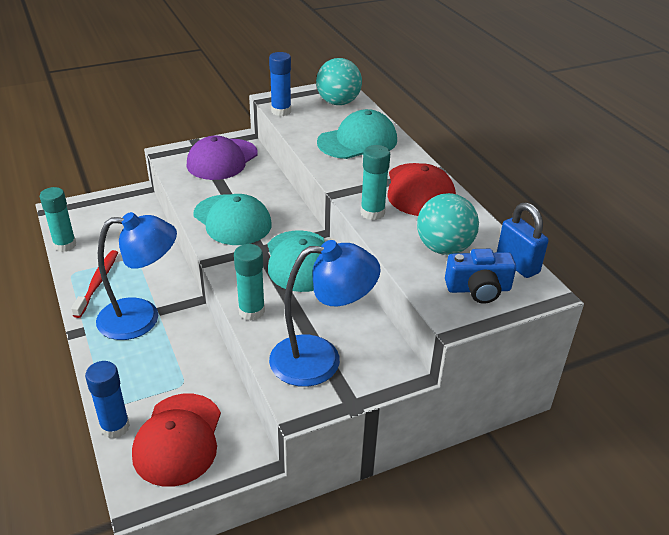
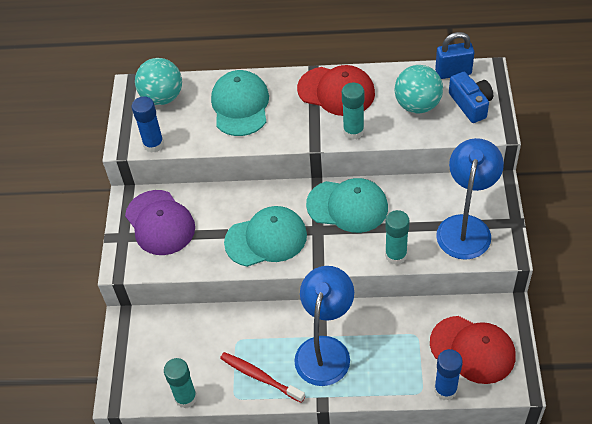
camera: 60 degrees left, 15 degrees up
blue camera [445,249,516,304] -> blue camera turned 45 degrees counterclockwise [449,72,493,123]

